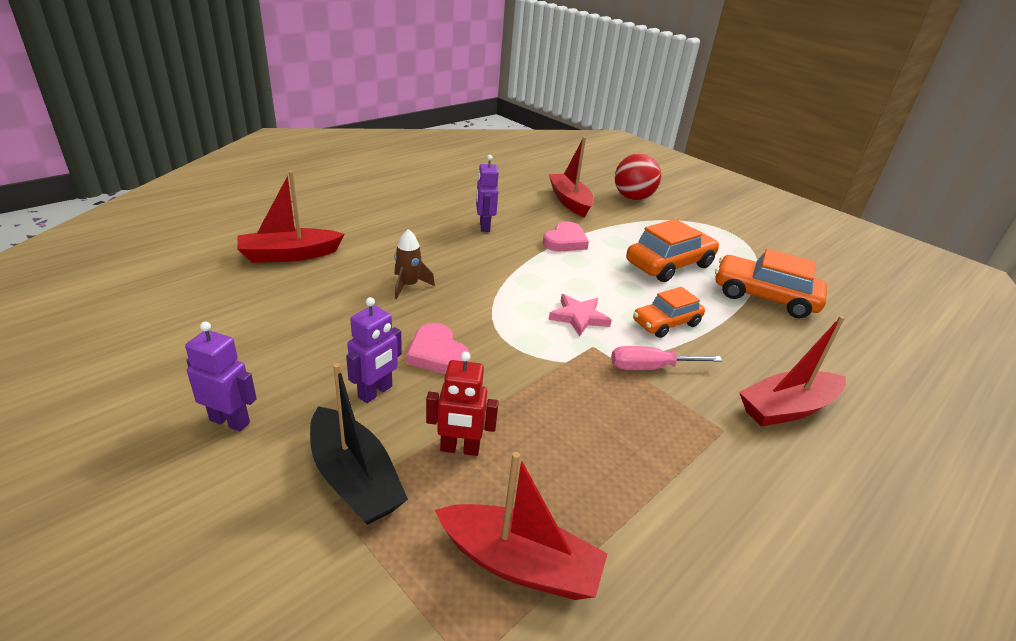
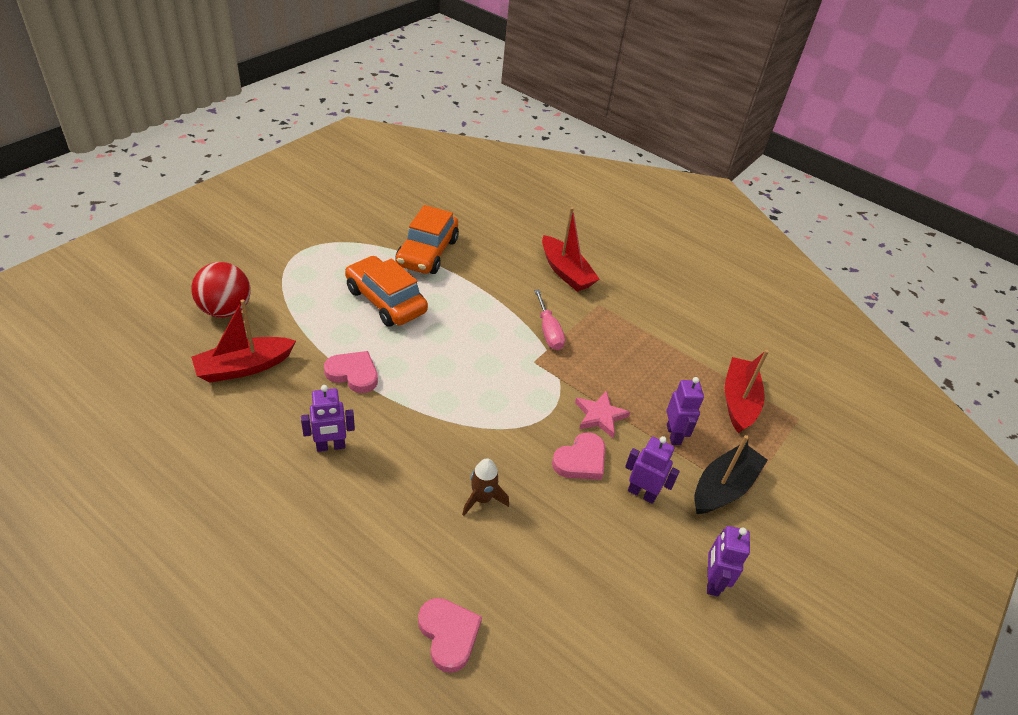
camera: 100 degrees left, 10 degrees up
red boat [237,171,345,263] -> pink heart [418,598,482,673]
red robot [426,351,499,456] -> purple robot [667,377,704,445]
pink star [548,294,612,337] -> pink star moved to [575,391,630,438]
orange car [633,287,705,338] -> none

